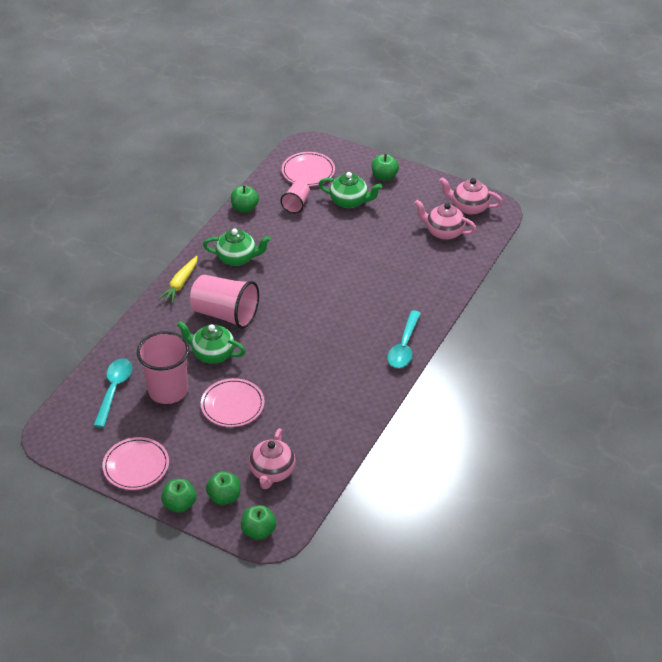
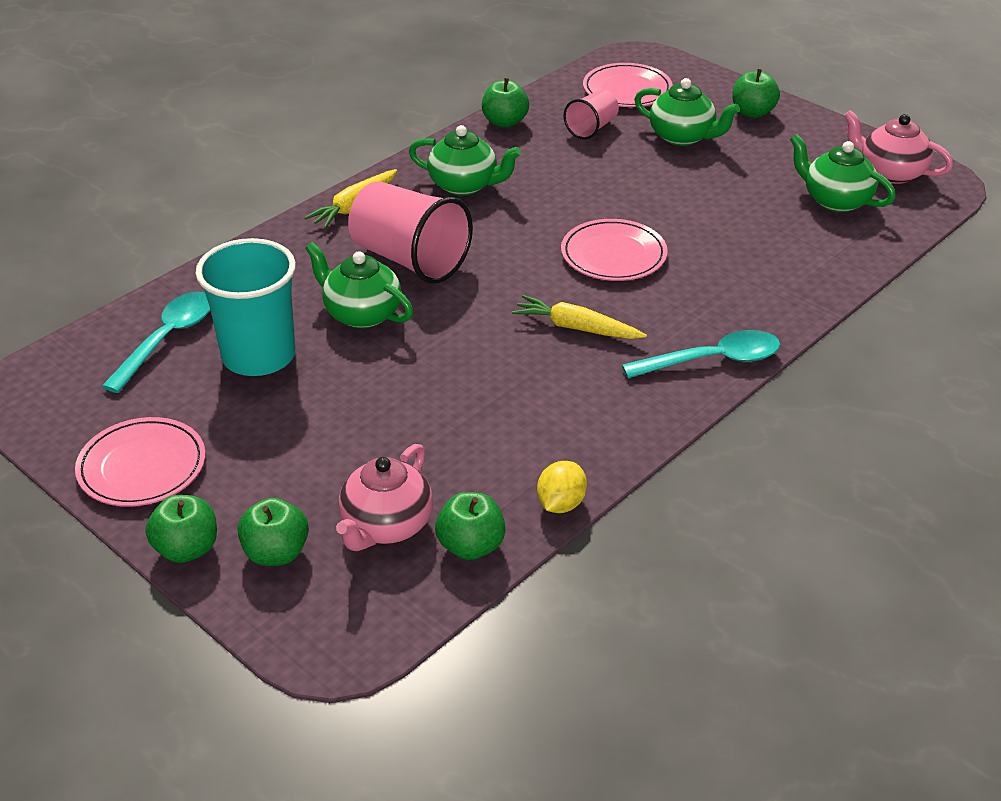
camera: 15 degrees right, 5 degrees down
pink cup [137,331,189,404] -> turquoise cup [195,238,296,376]
pink plate [201,378,265,427] -> pink plate moved to [561,219,668,281]
green apple [241,505,276,540] -> green apple moved to [435,492,505,560]
turquoise spoon [387,311,421,368] -> turquoise spoon turned 135 degrees counterclockwise [622,330,780,378]
pink teapot [414,200,477,240] -> green teapot [790,134,896,212]
none -> yellow carrot [512,295,647,339]
none -> yellow lemon [537,461,587,513]

